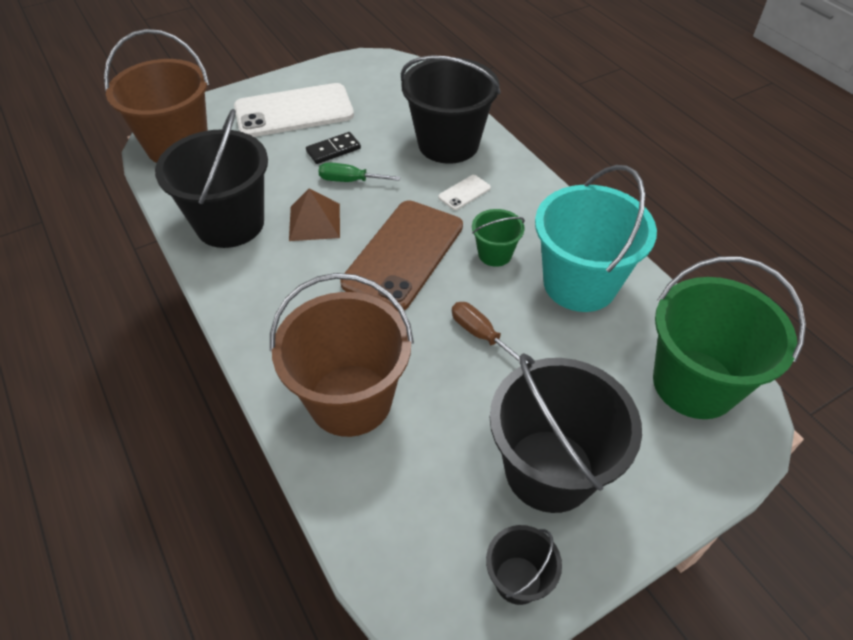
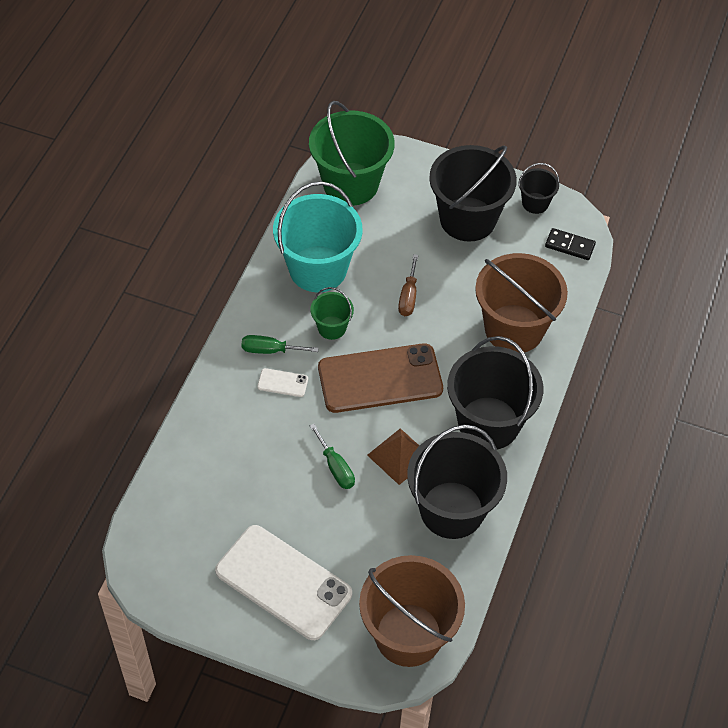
camera: 130 degrees left, 5 degrees up
black domino [306,132,361,164] -> black domino moved to [545,228,596,260]
black bucket [401,55,500,164] -> black bucket moved to [447,336,543,450]
none -> green screwdriver [242,335,319,354]

